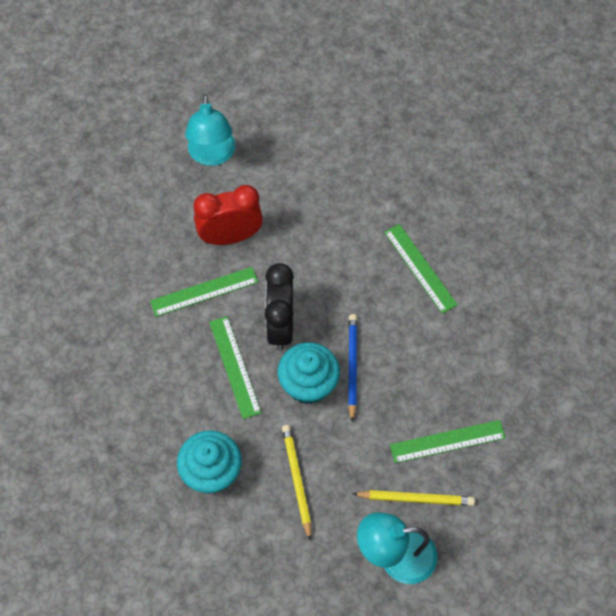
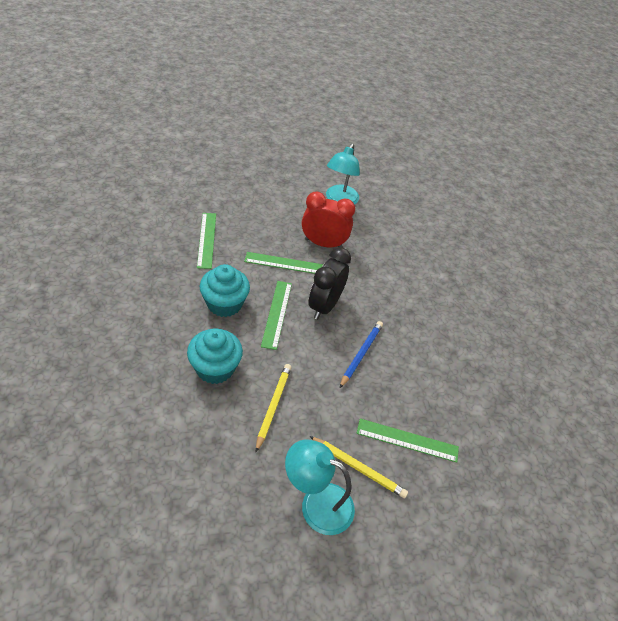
camera: 20 degrees right, 15 degrees down
turquoise cupcake [278,342,340,404] -> turquoise cupcake moved to [200,264,250,317]
green ruler [384,224,458,314] -> green ruler moved to [197,213,216,269]

